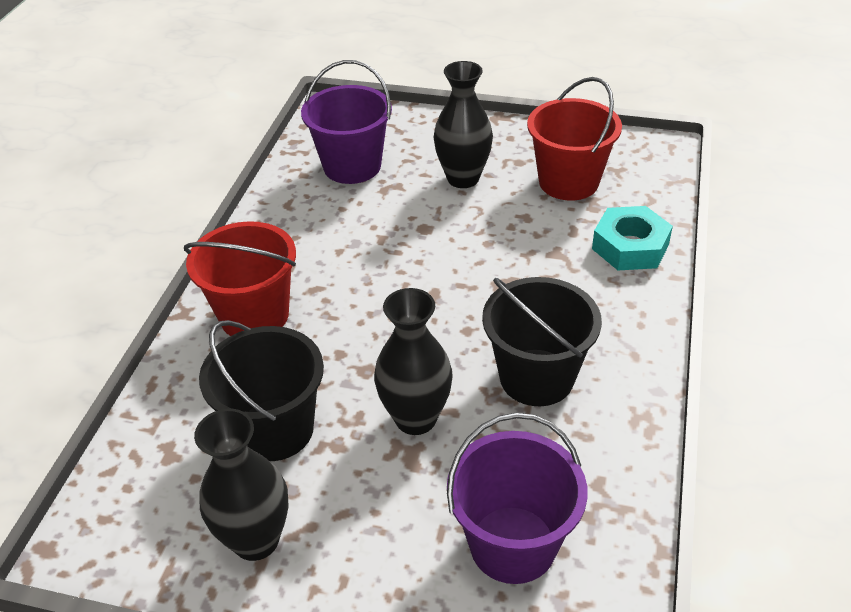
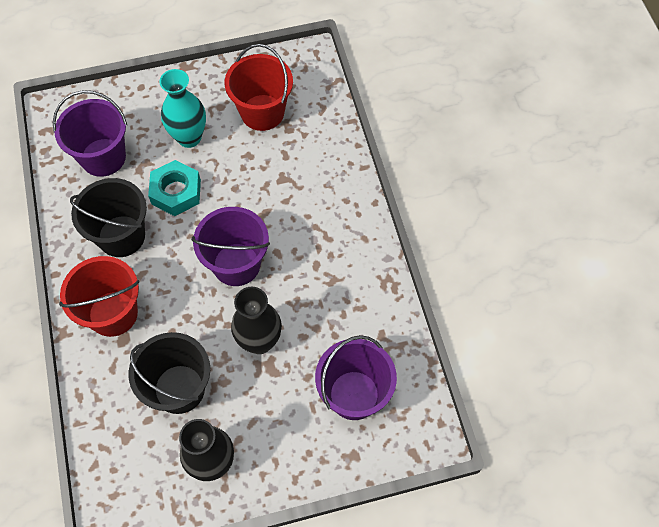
camera: 30 degrees left, 20 degrees up
black vase [434,61,493,188] -> turquoise vase [159,69,206,148]
black bucket [482,277,602,406] -> black bucket moved to [70,178,147,257]
turquoise nut [592,206,673,270] -> turquoise nut moved to [148,160,201,216]
none -> purple bucket [191,207,270,286]

